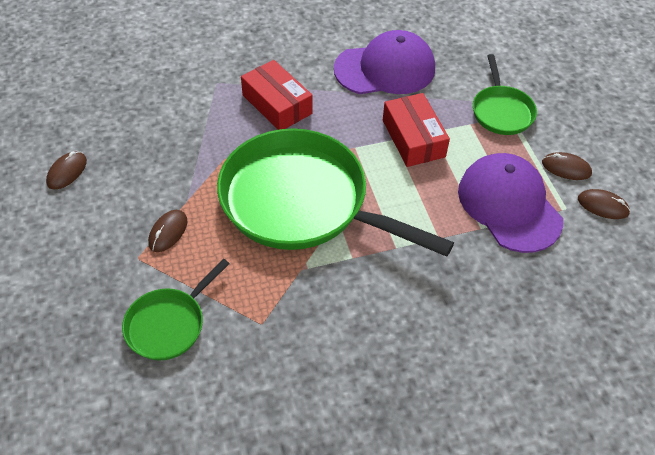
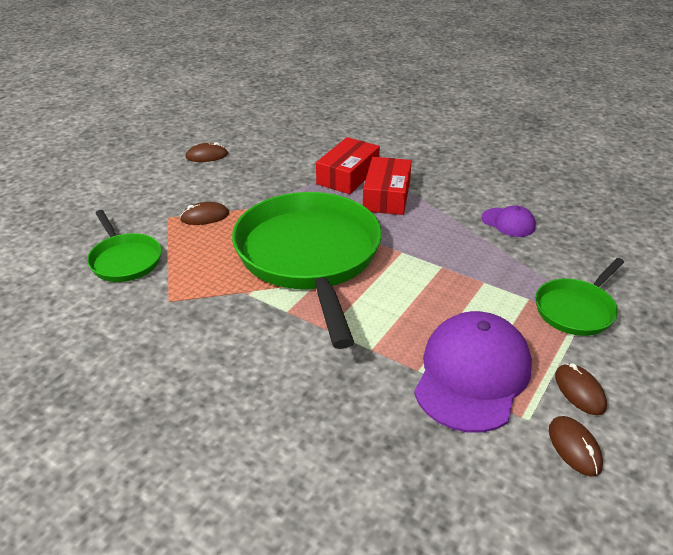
camera: 50 degrees right, 15 degrees down
green pan [122,259,230,360] -> green pan turned 120 degrees counterclockwise [87,210,162,282]
purple cap [334,30,435,94] -> purple cap [482,205,536,237], size x0.49
red box [383,93,450,167] -> red box moved to [316,137,380,194]

